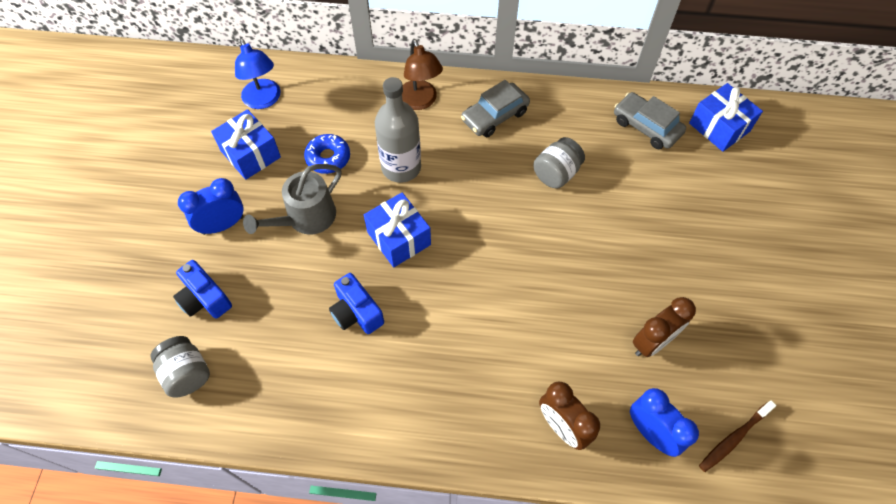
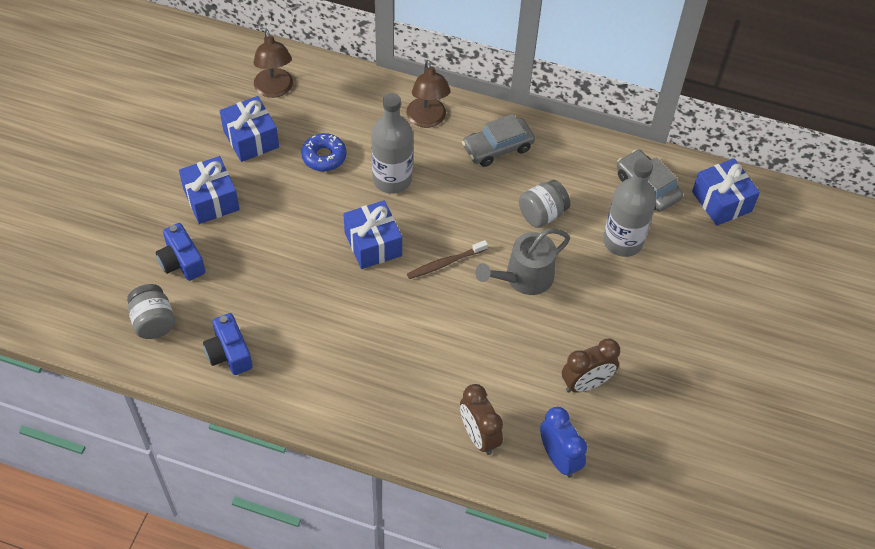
camera: 10 degrees right, 5 degrees down
blue clock [178,178,243,235] -> blue gift [179,156,240,224]
blue lamp [235,38,280,109] -> brown lamp [254,29,293,98]
grey watering can [243,164,341,234] -> grey watering can moved to [475,228,570,295]
blue camera [329,273,384,334] -> blue camera moved to [203,313,253,375]
brown toothbrush [699,400,777,472] -> brown toothbrush moved to [407,240,488,279]
none -> grey bottle [603,158,656,257]

